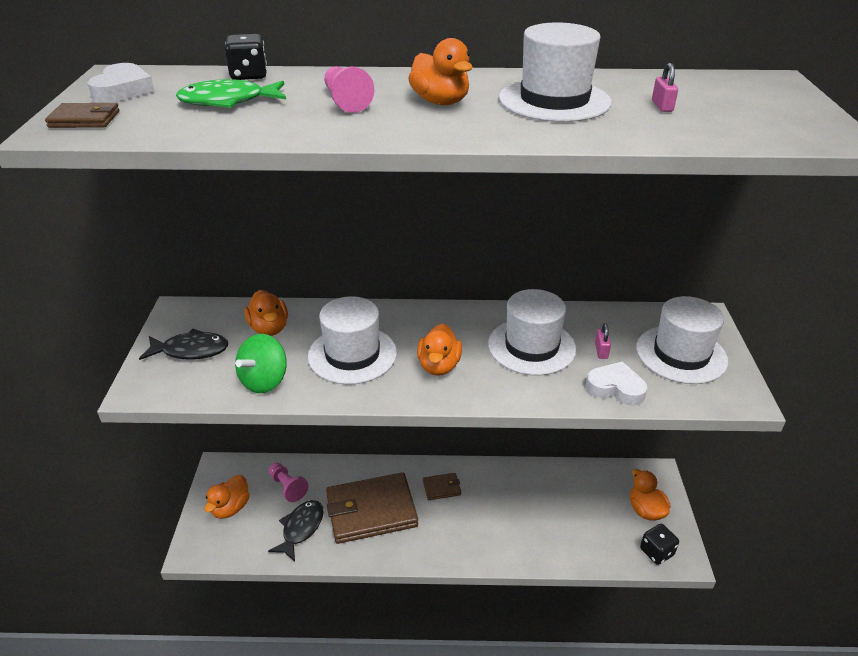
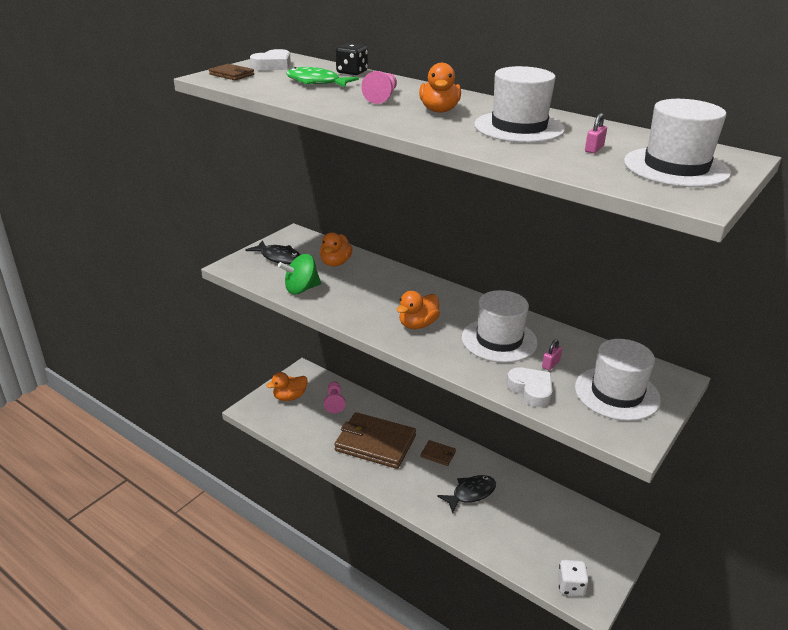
camera: 35 degrees right, 5 degrees down
black fish [268,500,323,562] -> black fish moved to [437,475,496,513]
white hat [308,296,397,384] -> white hat moved to [624,99,731,187]
orange duck [630,469,670,521] -> none
black dice [640,524,679,565] -> white dice [558,560,589,596]

